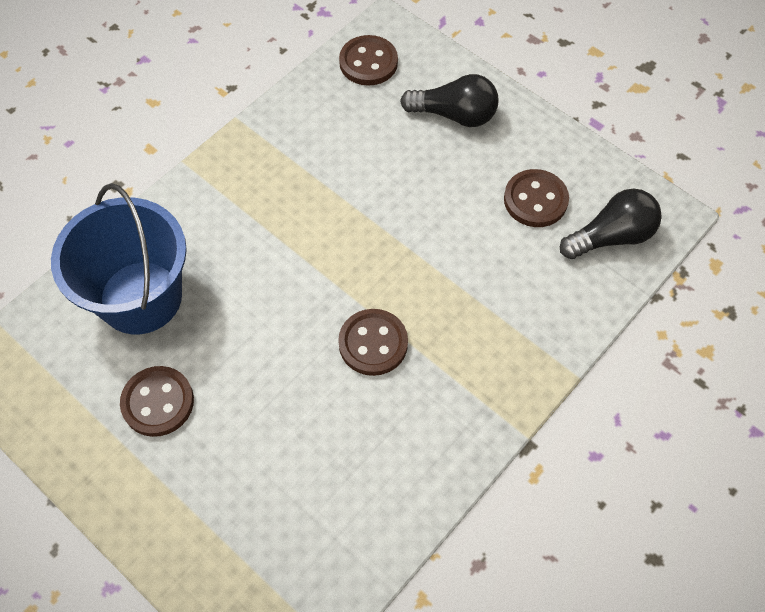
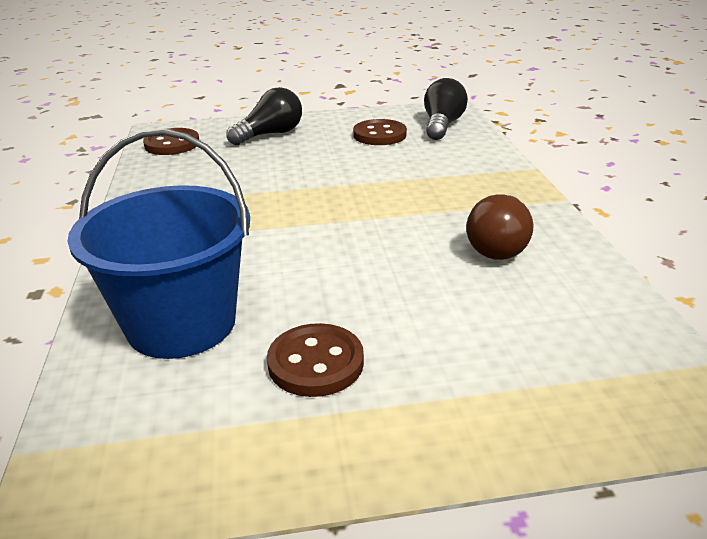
camera: 50 degrees left, 30 degrees down
brown button [338,309,408,376] -> none
none -> brown light bulb [466,194,533,260]

